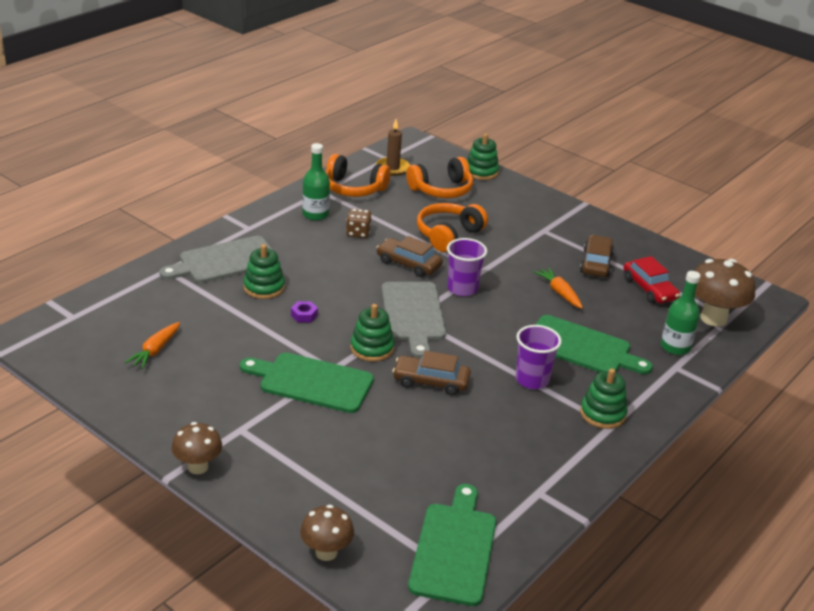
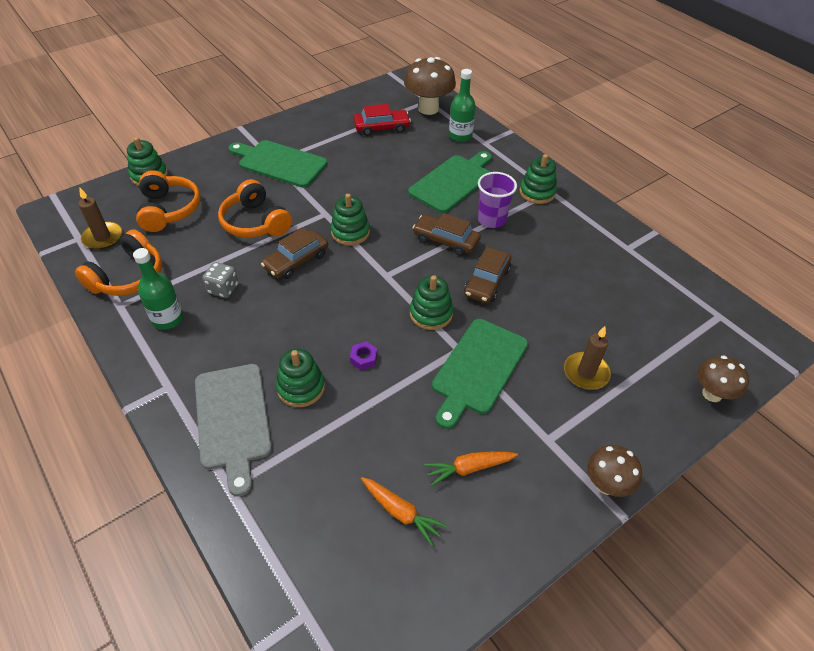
camera: 75 degrees left, 15 degrees up
brown dice [346,208,372,238] -> grey dice [203,262,238,298]
grey cutting board [382,282,446,358] -> none
green cutting board [408,484,496,606] -> green cutting board moved to [229,140,327,188]
purple cup [447,238,487,296] -> green stacking toy [330,194,370,245]
orange carrot [534,267,583,309] -> orange carrot moved to [424,452,518,486]
brown car [580,235,614,277] -> brown car moved to [413,213,481,256]
none -> brown candle [564,326,611,390]

